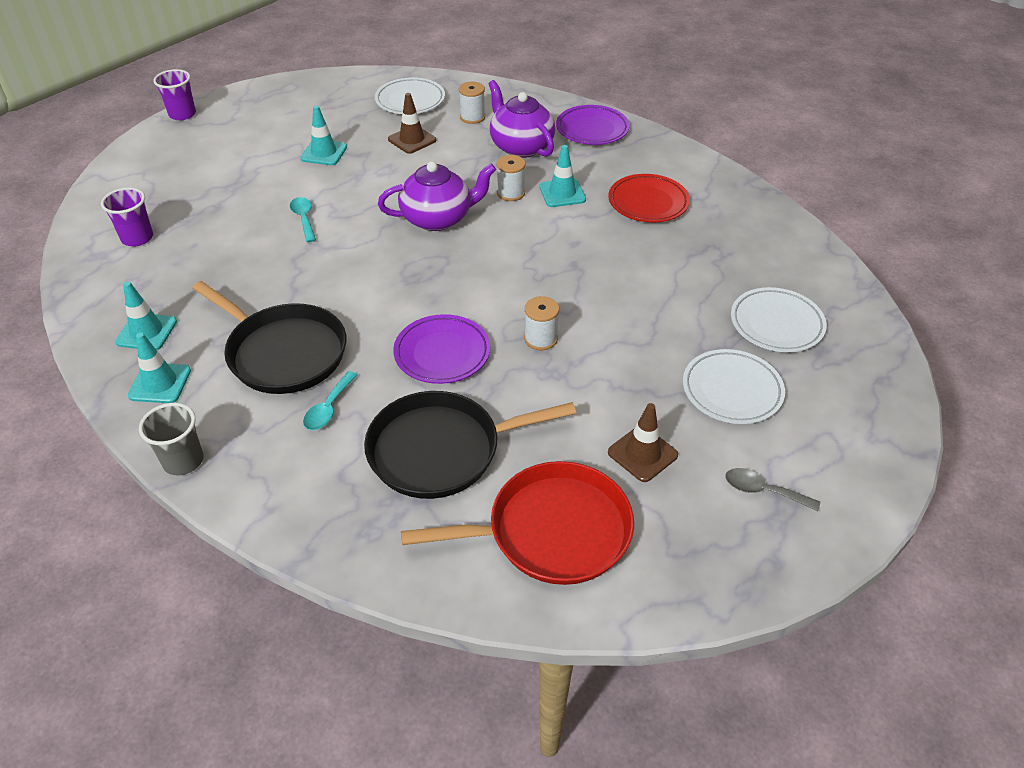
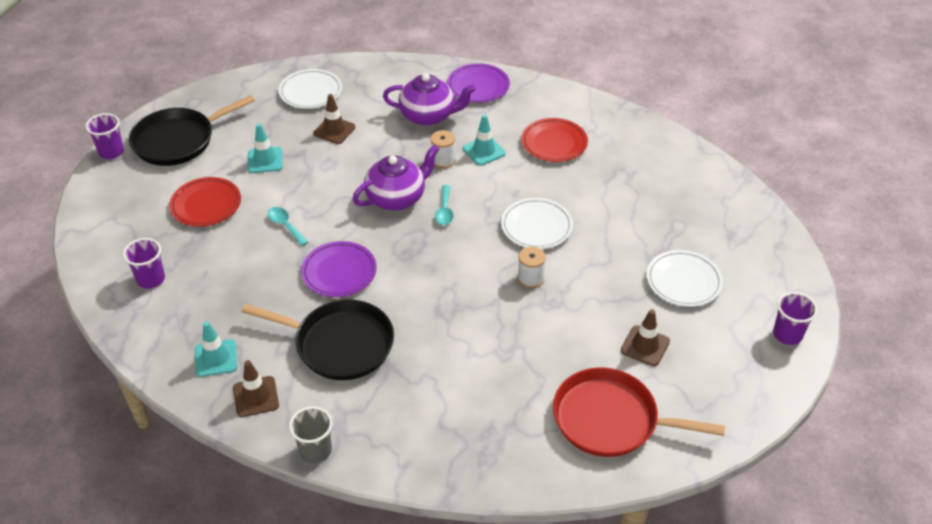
camera: 20 degrees left, 0 degrees up
turquoise traffic cone [128,332,191,403] -> brown traffic cone [233,360,279,417]
turquoise spoon [303,371,357,430] -> turquoise spoon moved to [435,185,453,225]
black pan [364,391,576,499] -> black pan moved to [129,95,255,166]
purple plate [393,314,490,384] -> purple plate moved to [301,241,377,297]
red pan [401,461,634,585] -> red pan turned 135 degrees counterclockwise [553,368,725,457]
white spool [459,82,485,124] -> none
purple teapot [488,80,555,158] -> purple teapot turned 150 degrees clockwise [383,73,476,126]
grey spoon [726,468,820,511] -> none
white plate [731,287,827,352] -> white plate moved to [501,198,573,249]
none -> red plate [169,177,241,227]
none -> purple cup [773,292,818,345]

